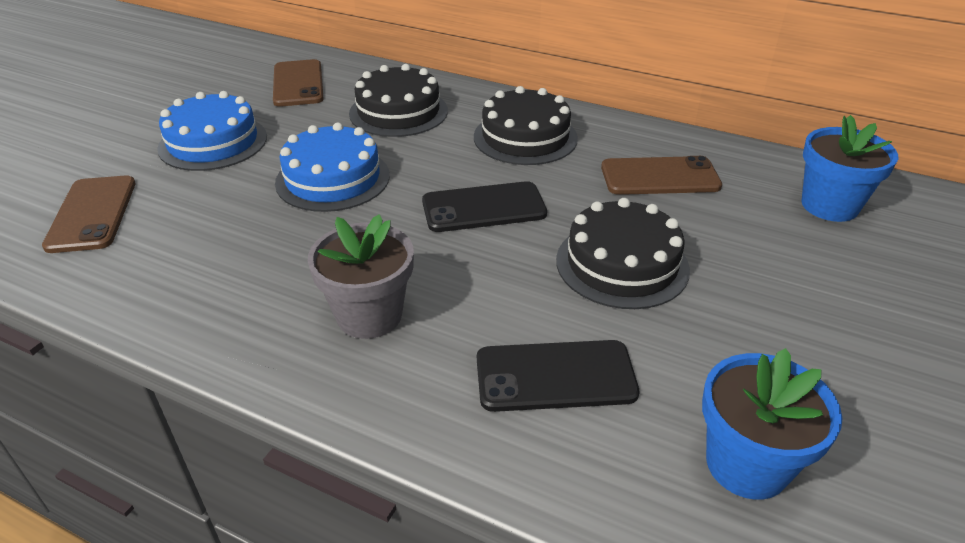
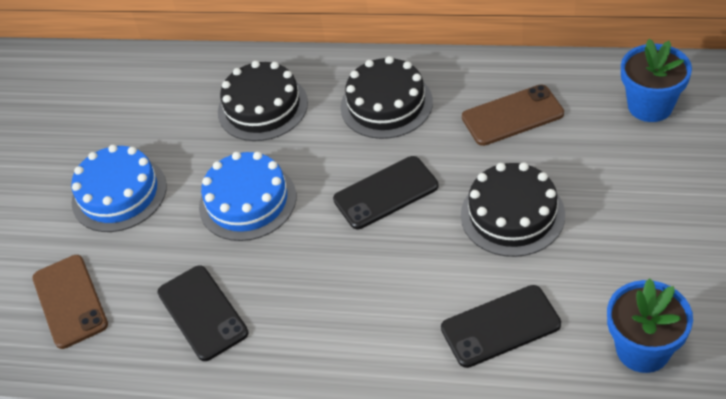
camera: 10 degrees left, 10 degrees up
brown phone [273,59,324,107] -> none
grey flower pot [308,214,414,339] -> none
none -> black phone [157,265,248,361]

